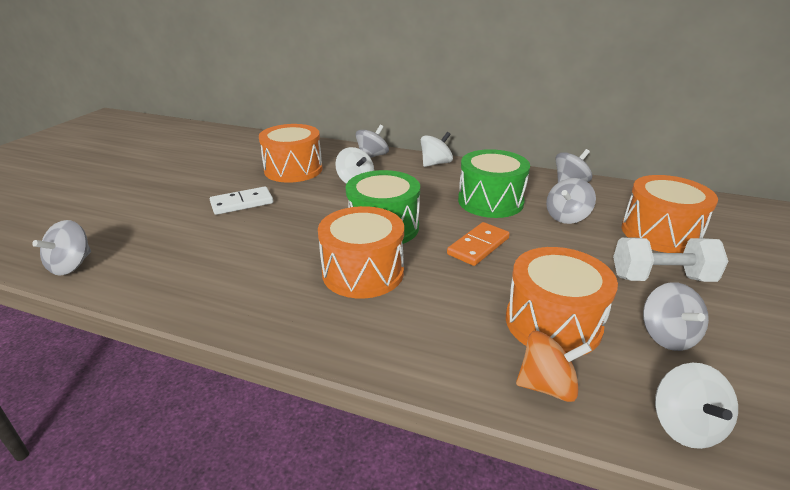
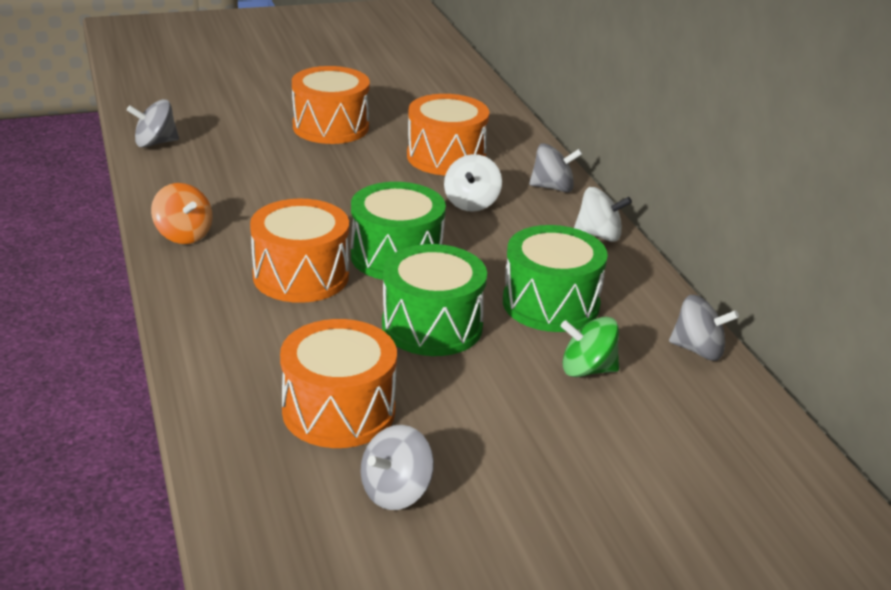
camera: 50 degrees right, 0 degrees up
white domino [210,186,273,215] -> none
orange domino [447,222,510,266] -> green drum [382,244,487,356]
orange spinning top [516,331,592,402] -> orange spinning top moved to [151,183,213,244]
grey spinning top [546,178,596,224] -> green spinning top [561,317,619,377]
white dumbbell [613,237,728,282] -> none
orange drum [622,175,718,253] -> orange drum moved to [292,66,370,144]
white spinning top [655,363,738,449] -> none

